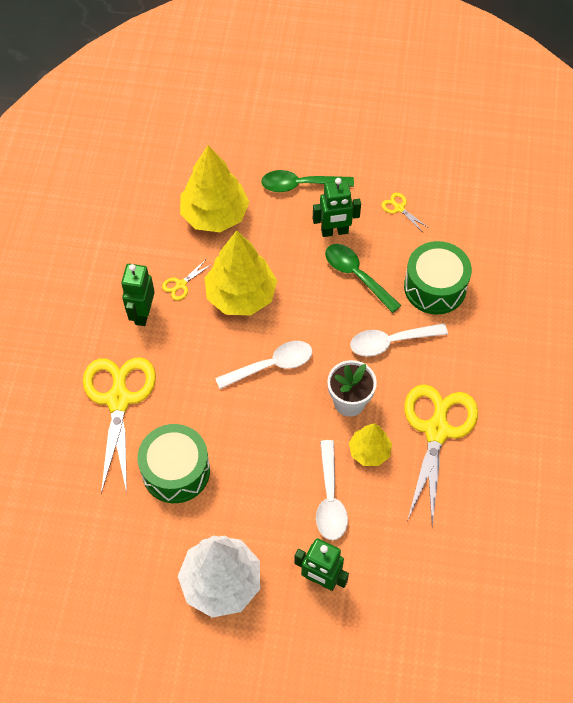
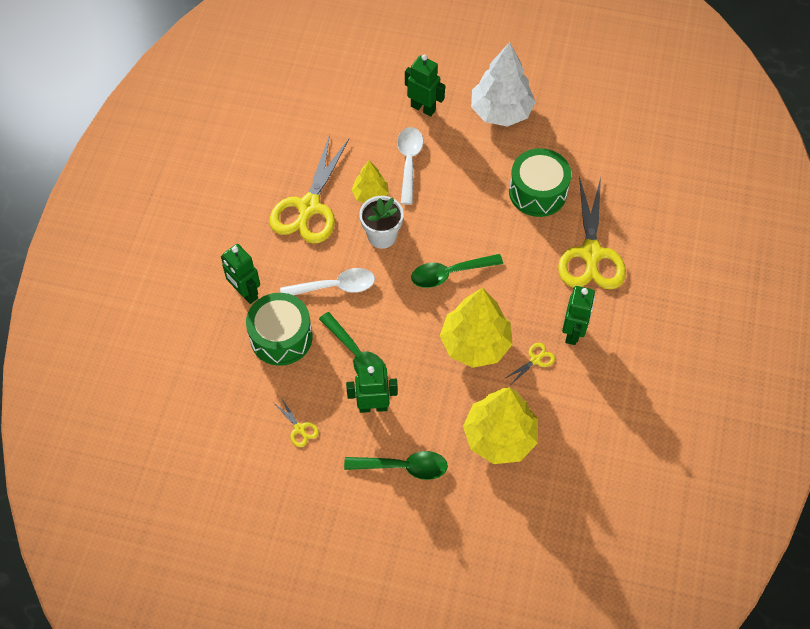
camera: 175 degrees left, 0 degrees up
white spoon [215,341,312,389] -> green spoon [411,254,503,288]
none -> green robot [221,244,260,304]

